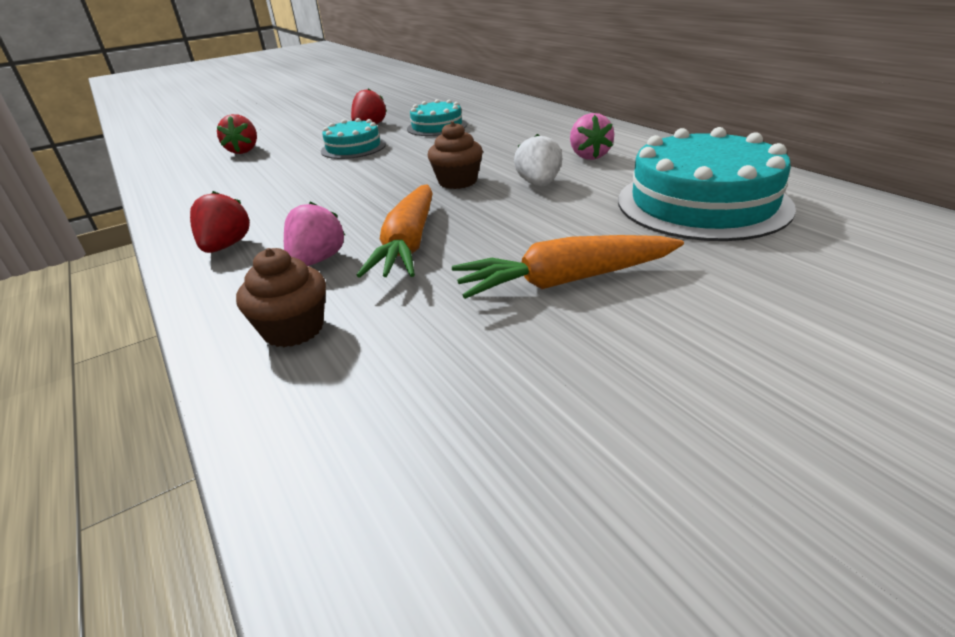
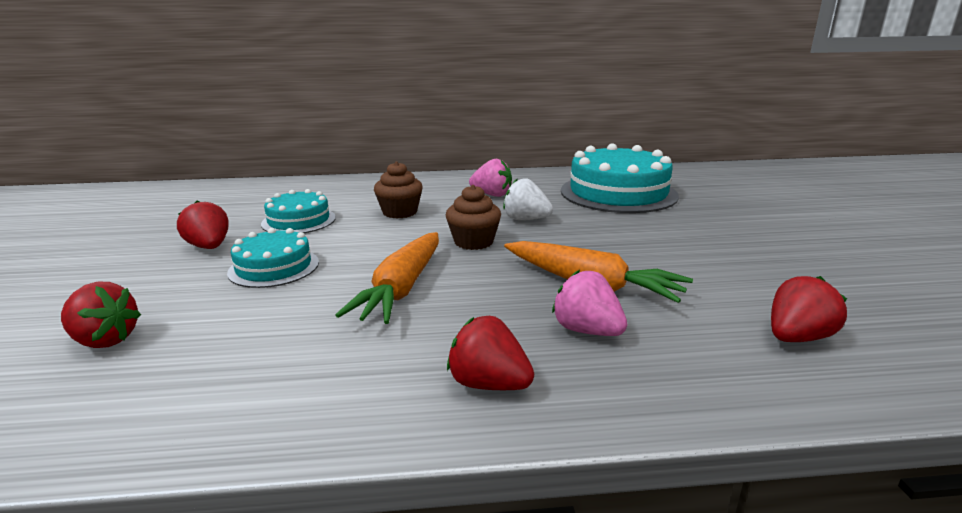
camera: 65 degrees left, 10 degrees down
brown cupcake [236,248,326,347] -> brown cupcake moved to [374,161,423,219]
orange carrot [452,235,684,299] -> orange carrot moved to [335,232,439,324]
none -> red strawberry [771,276,847,342]

